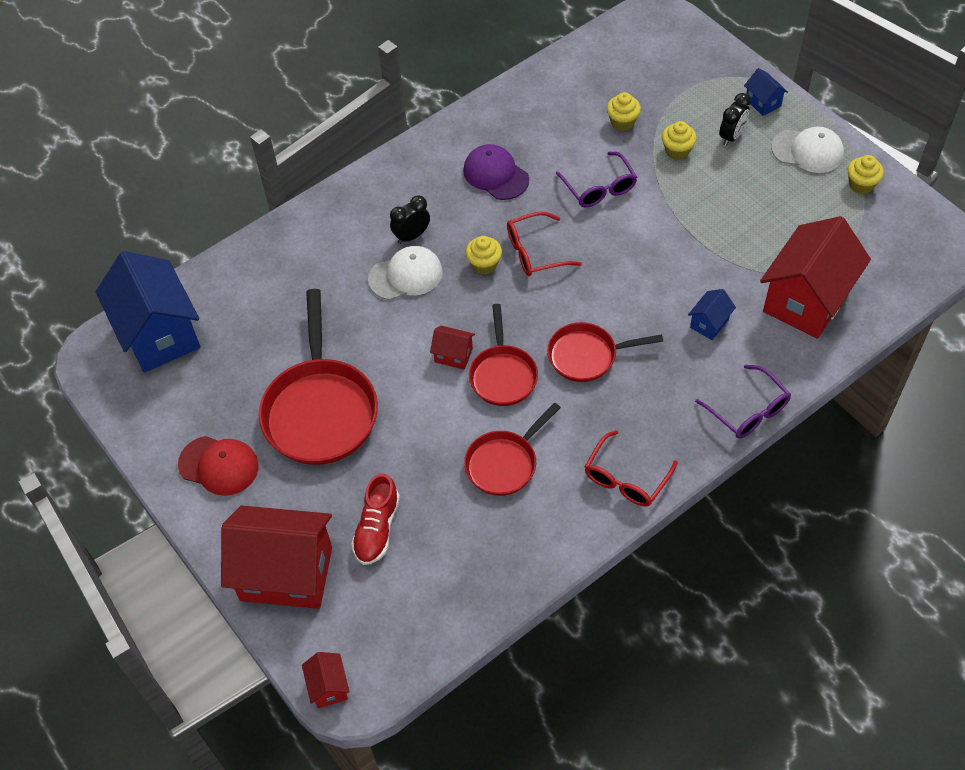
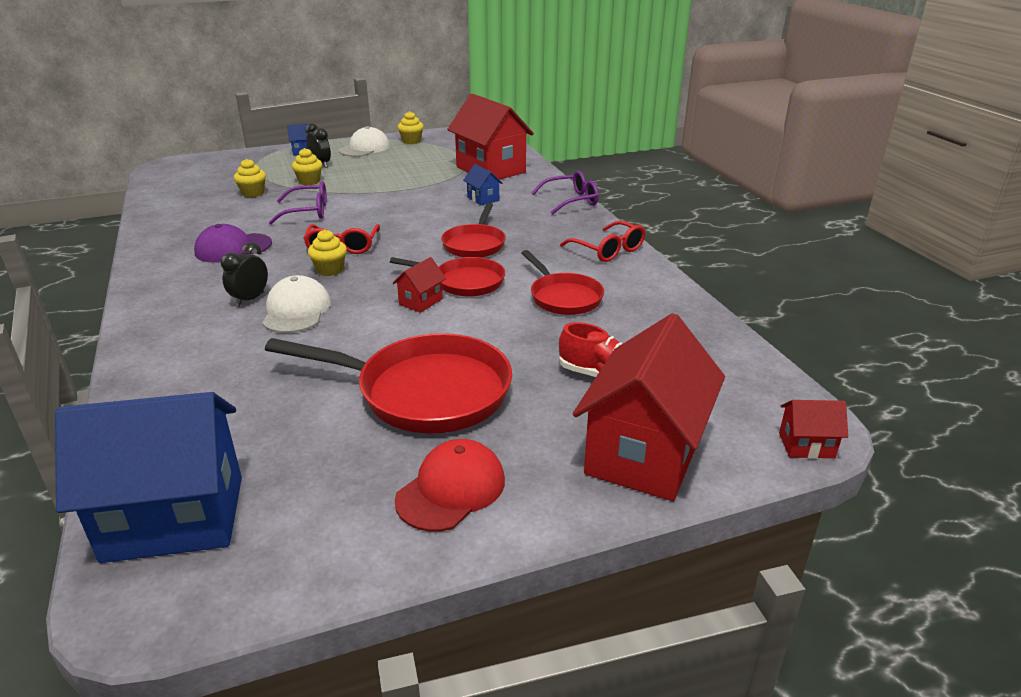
camera: 75 degrees left, 25 degrees down
black clock [390,195,430,244] -> black clock turned 45 degrees clockwise [221,242,268,307]

